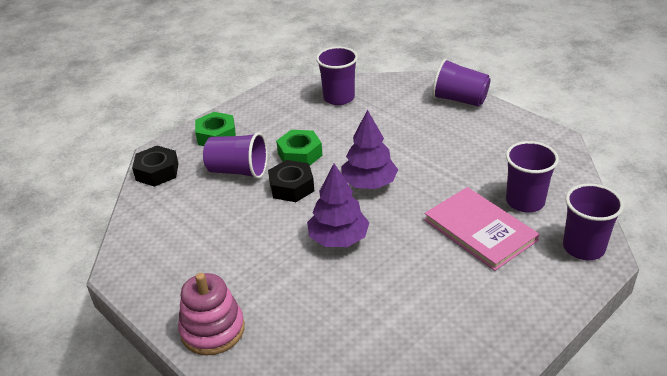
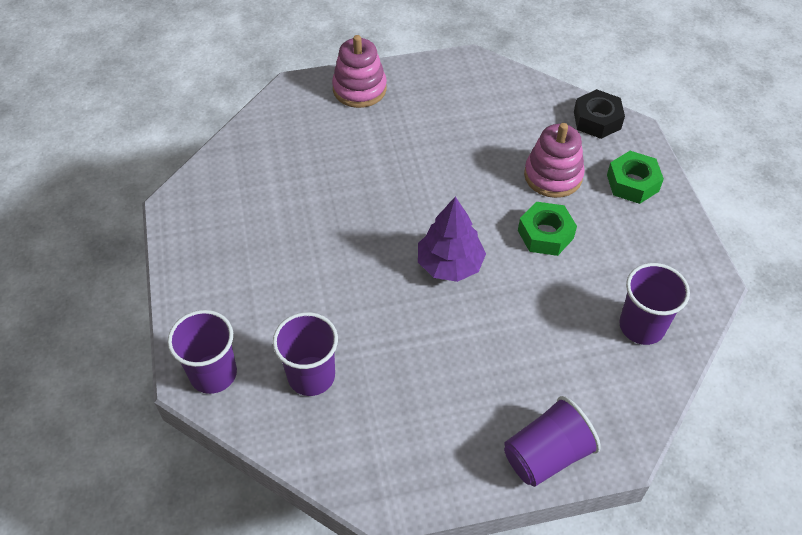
camera: 120 degrees right, 15 degrees up
purple cup [203,132,268,179] -> pink stacking toy [524,123,585,198]
black nut [268,160,314,202] -> none
purple tree [307,163,369,247] -> none
pink book [424,187,539,271] -> none

